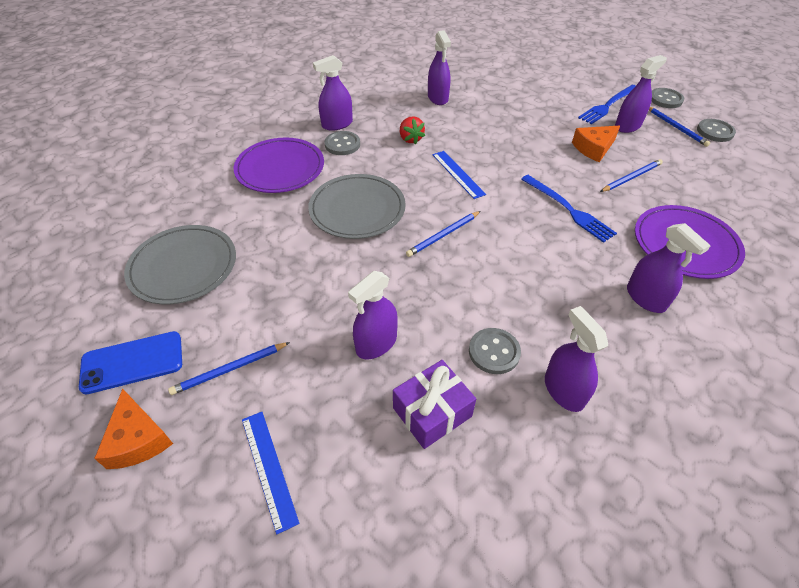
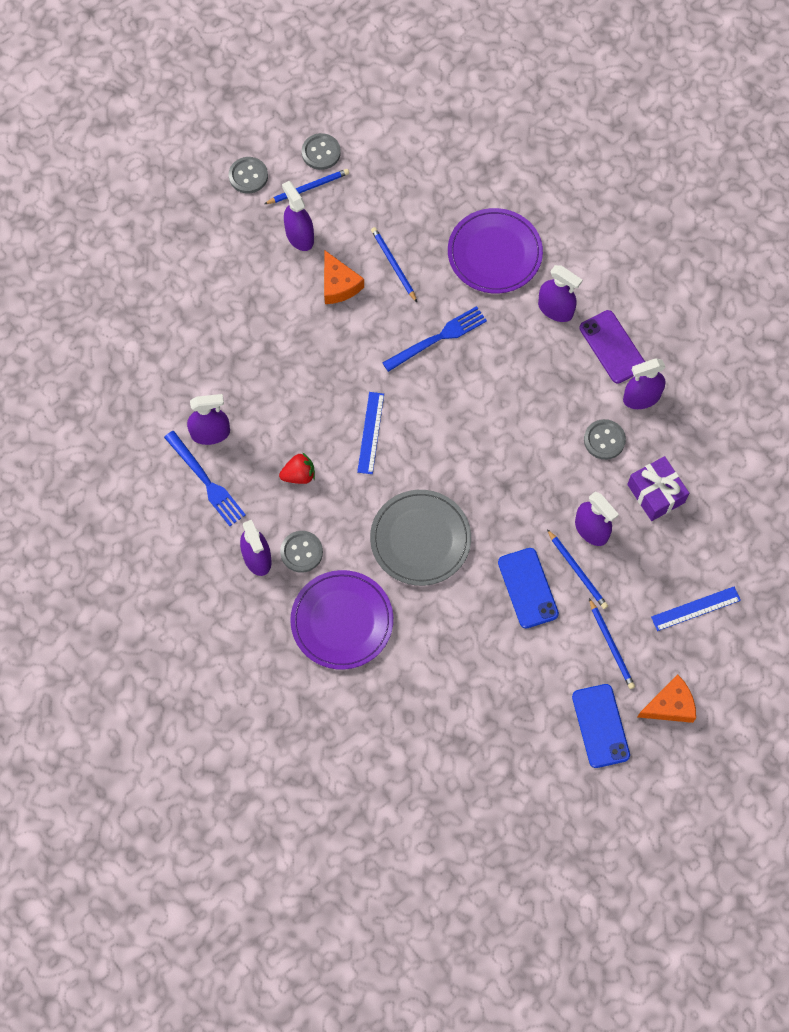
camera: 85 degrees left, 20 degrees up
grey plate [124,225,236,304] -> none
blue pencil [406,211,481,257] -> blue pencil moved to [547,529,608,609]
blue ruler [432,151,486,199] -> blue ruler turned 60 degrees counterclockwise [357,392,384,474]
blue fork [578,85,636,124] -> blue fork moved to [164,431,246,526]
purple spray bottle [627,223,711,313] -> purple spray bottle turned 60 degrees clockwise [538,265,582,322]
none -> blue phone [498,548,559,629]
none -> purple phone [580,310,645,384]

